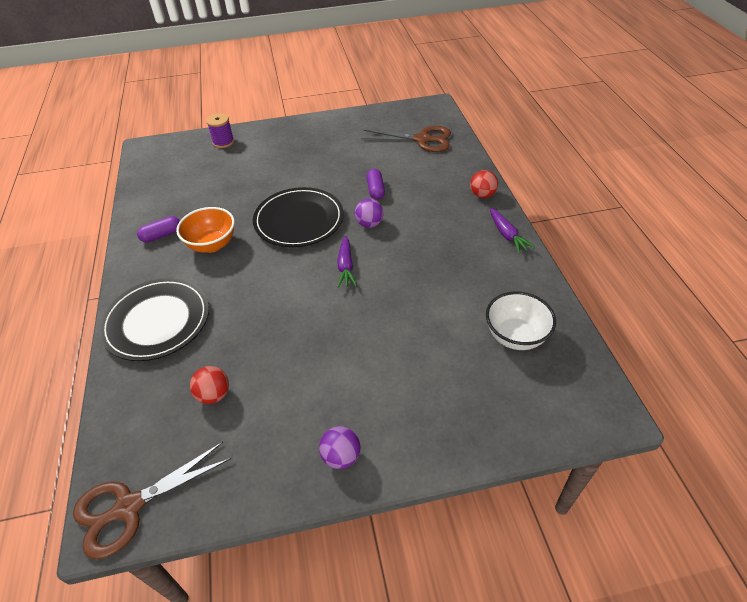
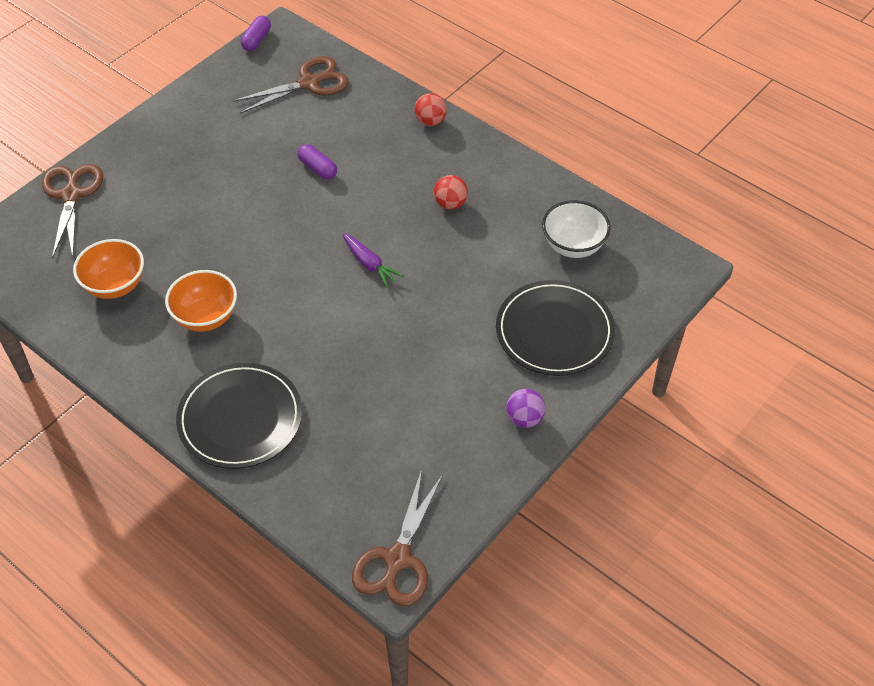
camera: 40 degrees left, 5 degrees up
purple capsule [137,216,180,243] -> purple capsule moved to [241,16,271,51]
red ball [190,366,229,404] -> red ball moved to [434,175,468,210]
purple spool [206,113,234,148] -> brown scissors [42,164,103,259]
black plate [253,187,344,247] -> black plate moved to [496,280,615,376]
purple ball [355,199,384,228] -> none
purple carrot [490,208,535,254] -> none
none -> orange bowl [73,239,144,299]

